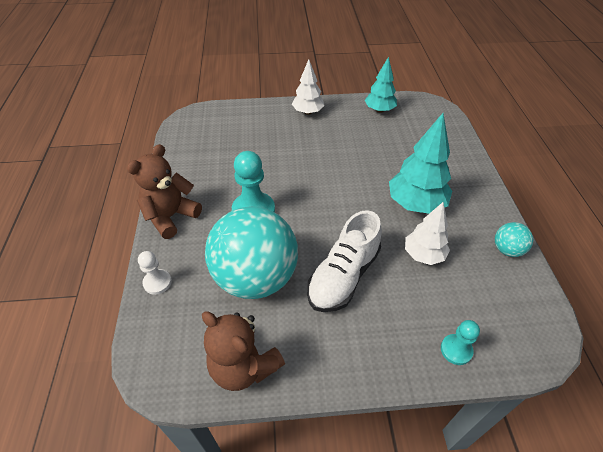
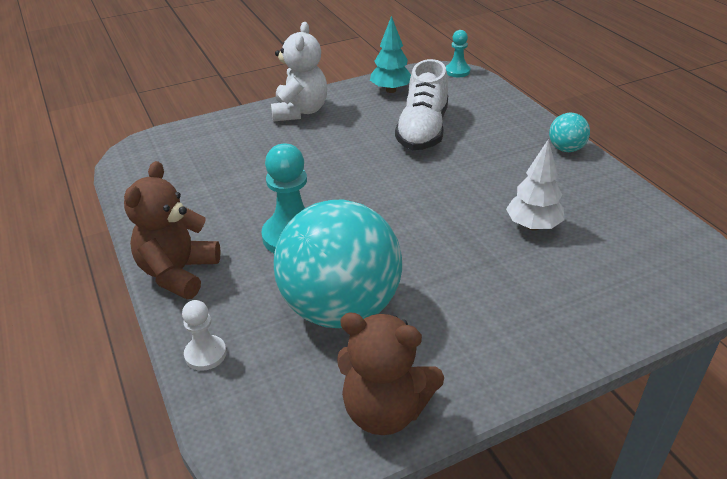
camera: 20 degrees left, 10 degrees down
white tree [292,59,324,115] -> white teddy bear [271,22,327,122]
white shoe [307,210,382,312] -> white shoe moved to [395,59,448,150]
turquoise tree [389,113,452,214] -> none
turquoise pawn [441,320,480,365] -> turquoise pawn moved to [446,30,470,77]
turquoise ball [495,222,534,257] -> turquoise ball moved to [549,113,590,152]

